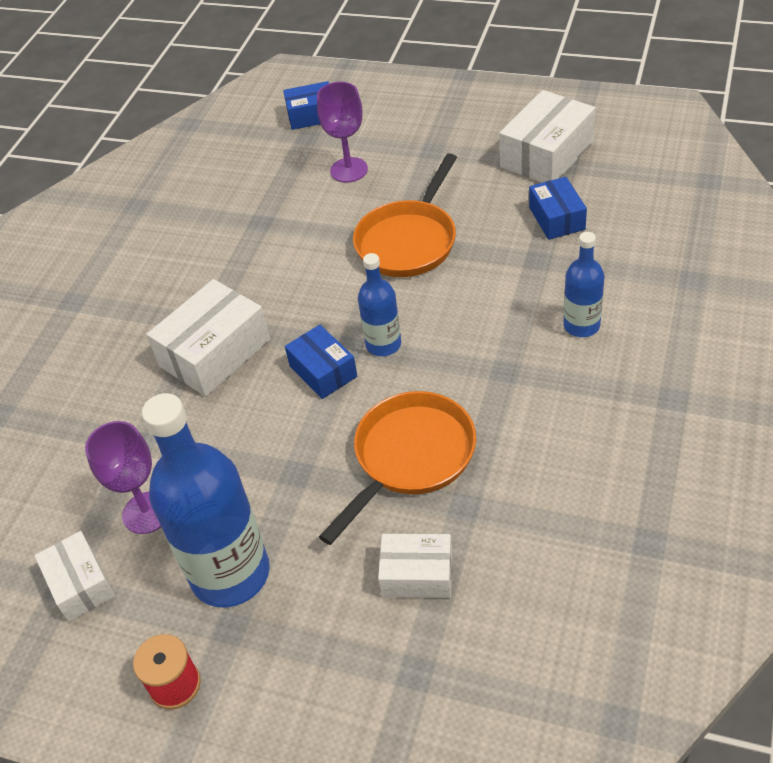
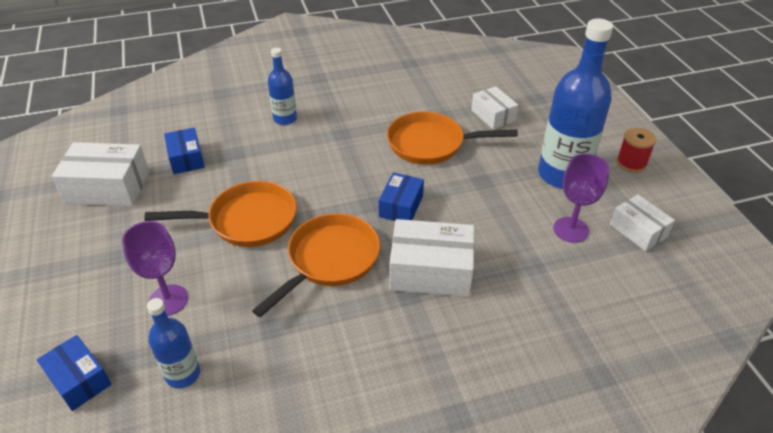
camera: 130 degrees left, 5 degrees down
white box [35,531,115,622] -> white box turned 60 degrees counterclockwise [610,195,675,251]
blue bottle [358,253,401,356] -> blue bottle moved to [147,298,200,388]
blue box [529,177,587,240] -> blue box turned 60 degrees counterclockwise [164,128,205,174]
none -> orange pan [252,213,380,317]

